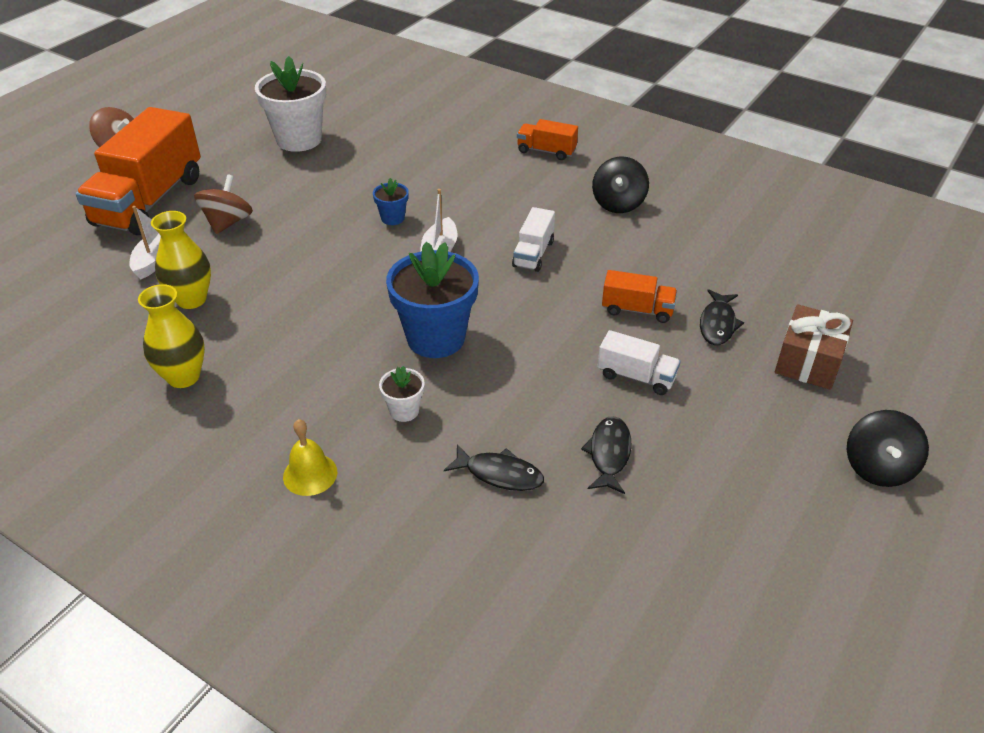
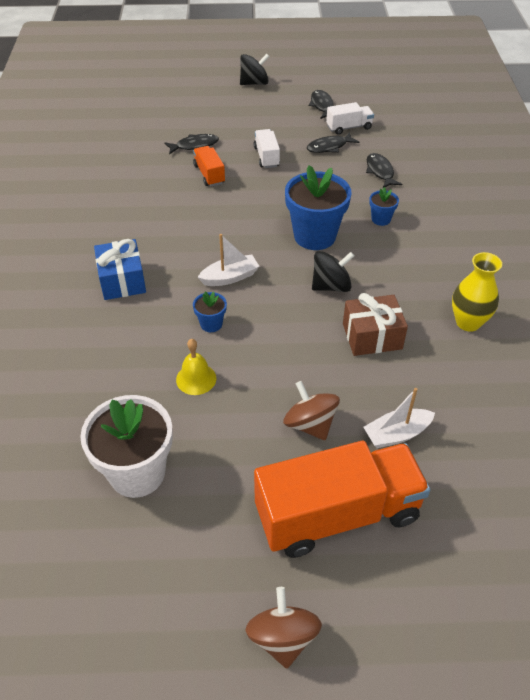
camera: 125 degrees left, 5 degrees up
yellow vase [151,211,211,309] -> none
brown spinning top [194,174,253,234] -> brown spinning top turned 75 degrees clockwise [283,381,340,440]
yellow bell [283,419,337,496] -> yellow bell moved to [176,339,216,395]
white flower pot [379,366,425,422] -> blue flower pot [369,187,399,226]
white truck [512,207,555,272] -> white truck moved to [326,102,374,135]
orange truck [517,119,578,160] -> none
black spinning top [592,157,649,213] -> black spinning top moved to [312,251,354,292]
brown gift [775,304,853,390] -> brown gift moved to [343,293,408,356]
none -> blue gift [94,239,146,300]
none -> black fish [309,90,334,119]

